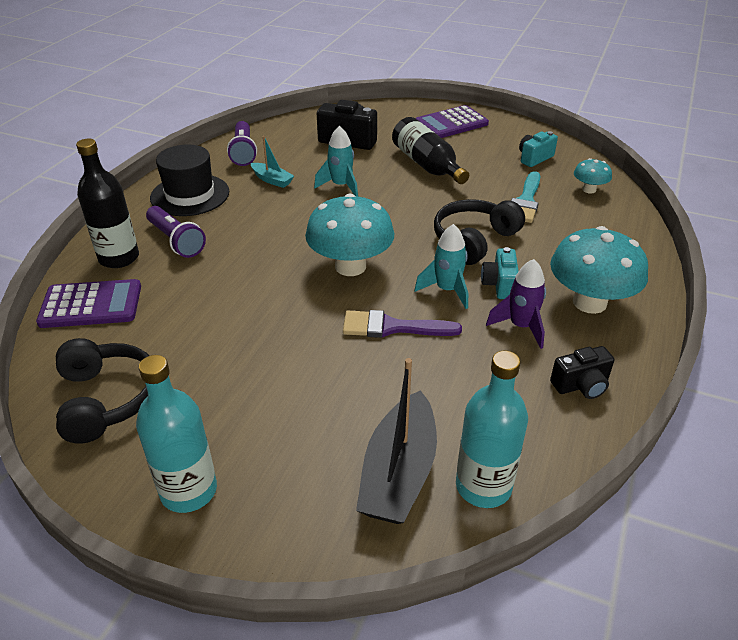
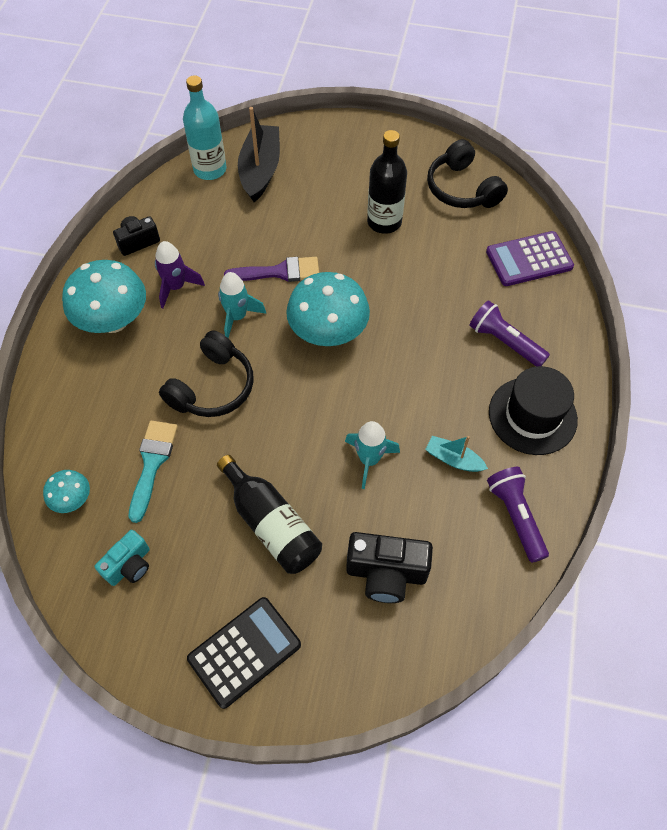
camera: 170 degrees right, 20 degrees up
black bottle [76,139,139,268] -> black bottle moved to [367,130,407,234]
turquoise bottle [136,355,217,513] -> none
purple calculator [415,105,489,138] -> black calculator [187,597,301,709]
turquoise camera [481,247,519,299] -> none

